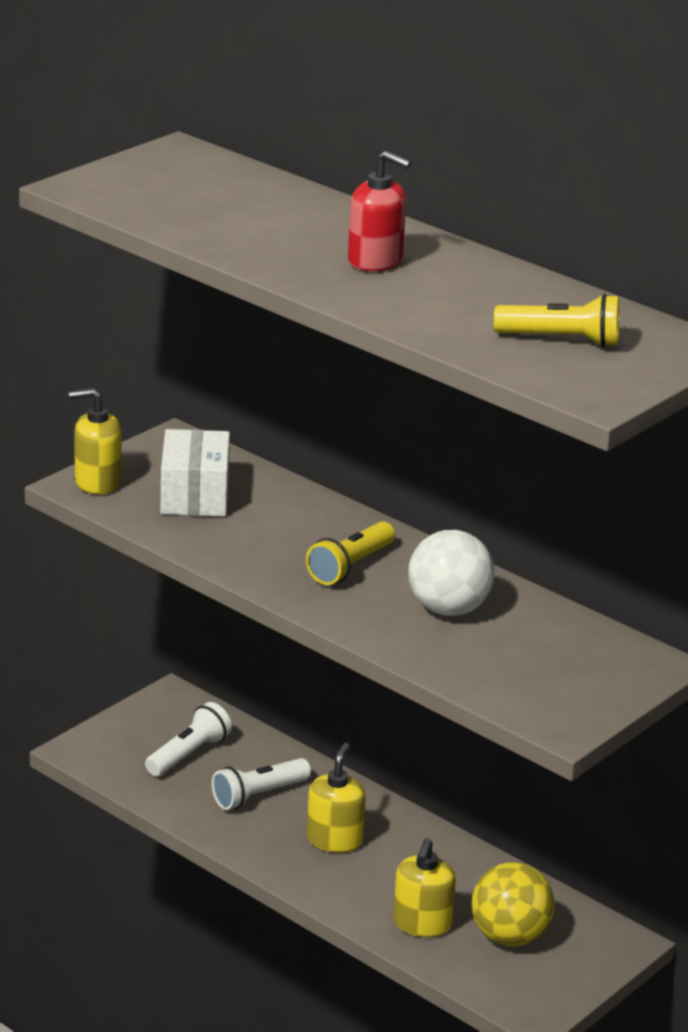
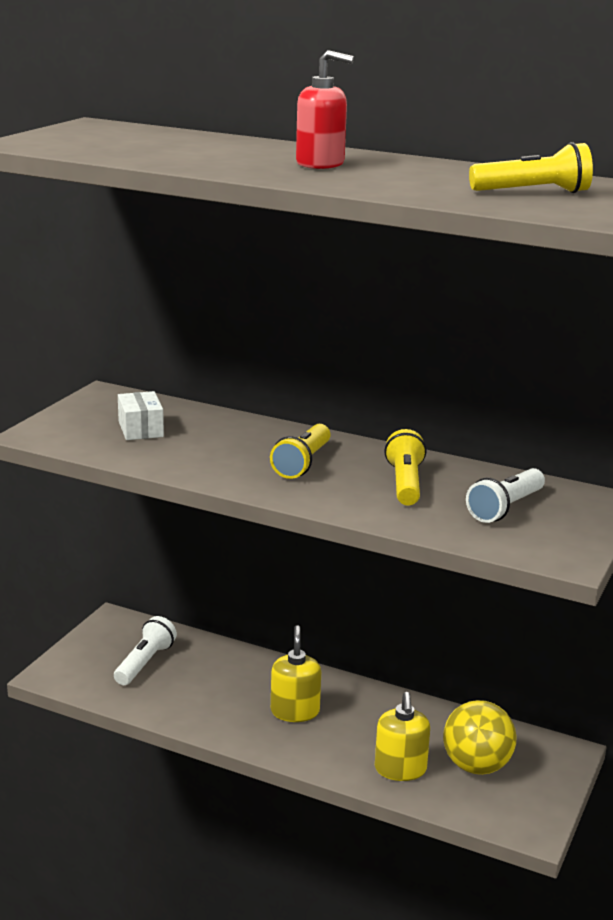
camera: 15 degrees left, 5 degrees down
yellow soap dispenser [69,388,122,494] -> none
white box [160,429,230,517] -> white box [118,391,164,440], size x0.66
white flashlight [212,758,311,810] -> white flashlight moved to [466,468,545,523]
white ball [408,530,495,616] -> yellow flashlight [384,429,426,505]

